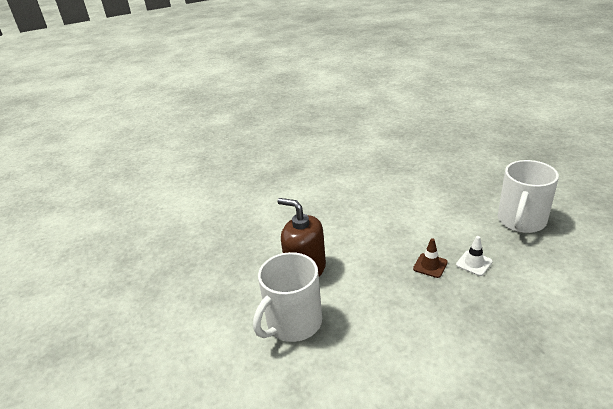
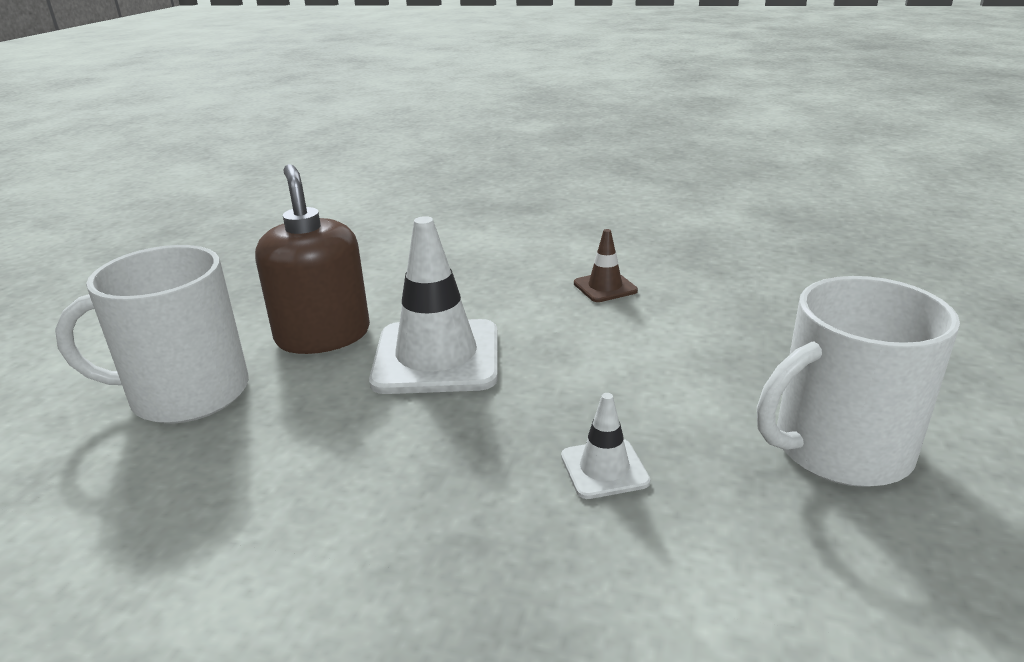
camera: 35 degrees right, 5 degrees down
brown traffic cone [413,238,448,278] -> brown traffic cone moved to [574,229,638,302]
none -> white traffic cone [369,216,498,394]

